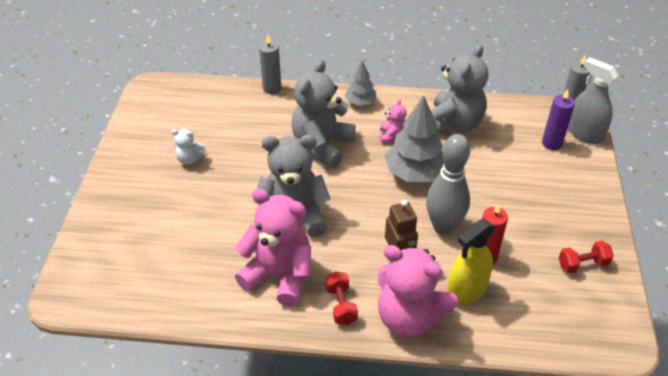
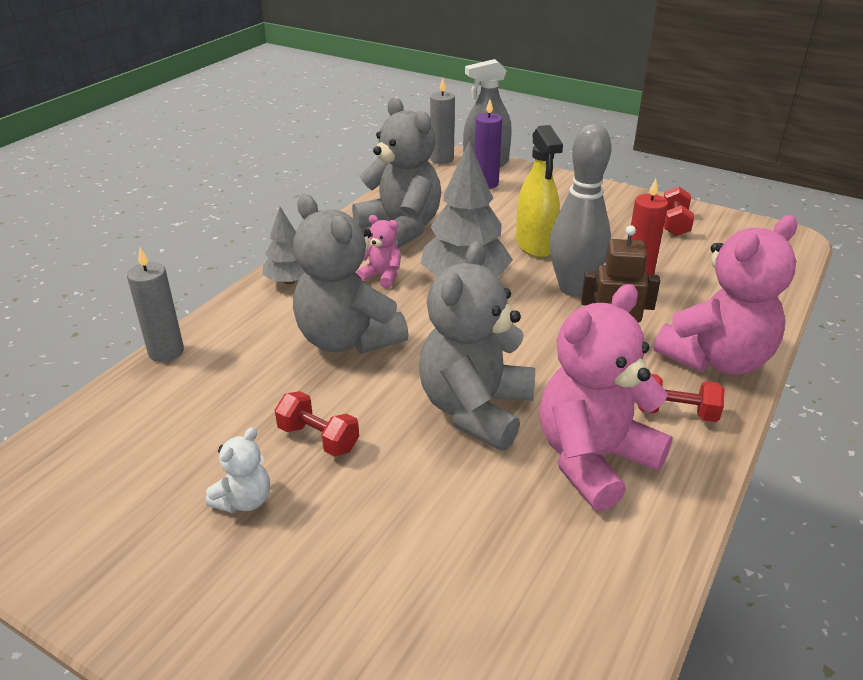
camera: 65 degrees left, 10 degrees down
yellow spray bottle [447,219,495,306] -> yellow spray bottle moved to [516,125,563,258]
none -> red dumbbell [275,391,359,457]

